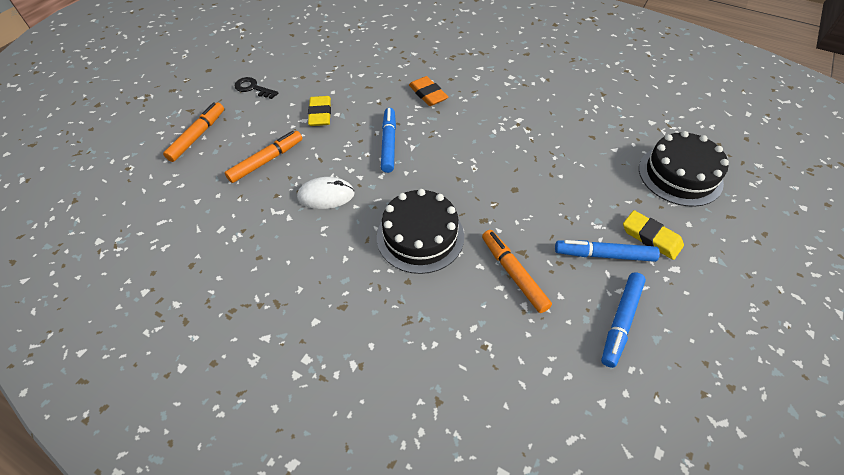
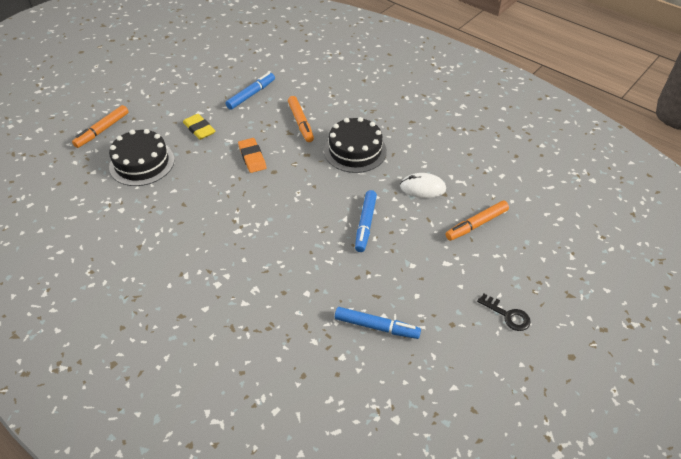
camera: 170 degrees left, 5 degrees down
orange marker [163,102,224,162] -> orange marker moved to [72,105,128,148]
yellow eraser [308,96,331,126] -> none
orange eraser [409,76,448,106] -> orange eraser moved to [238,138,266,173]
blue marker [555,240,660,262] -> blue marker moved to [335,307,421,339]

